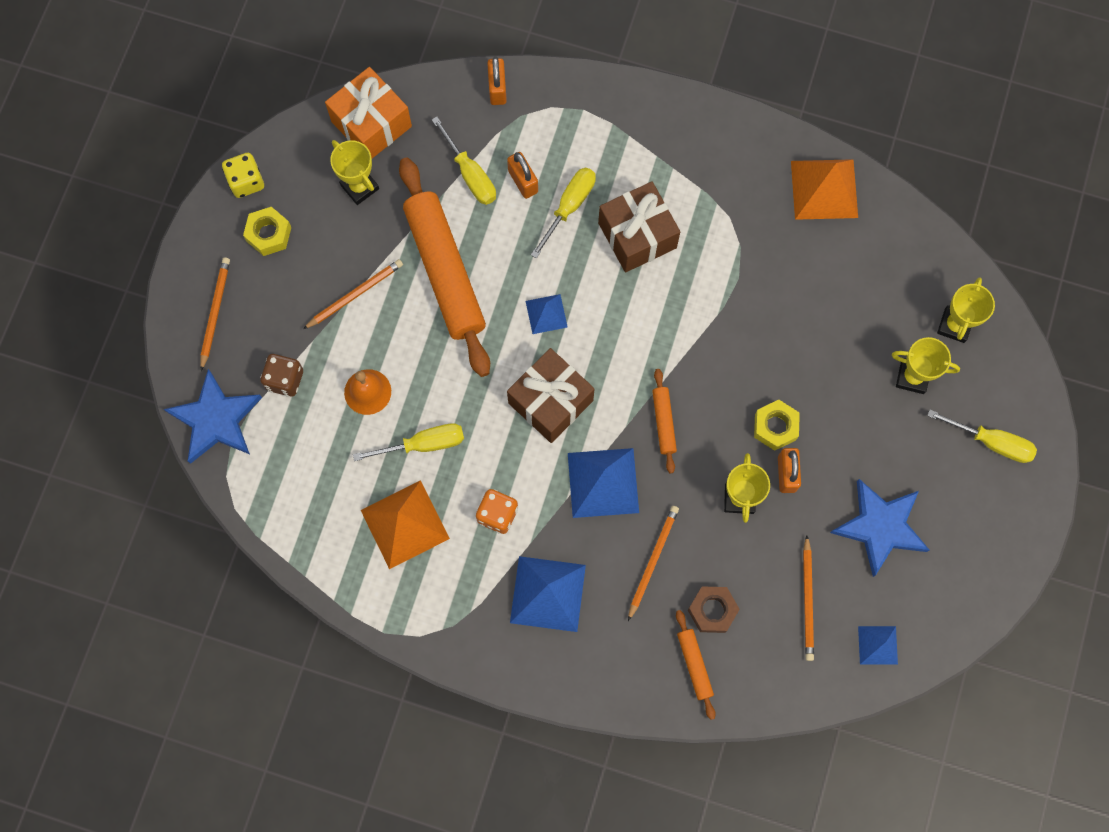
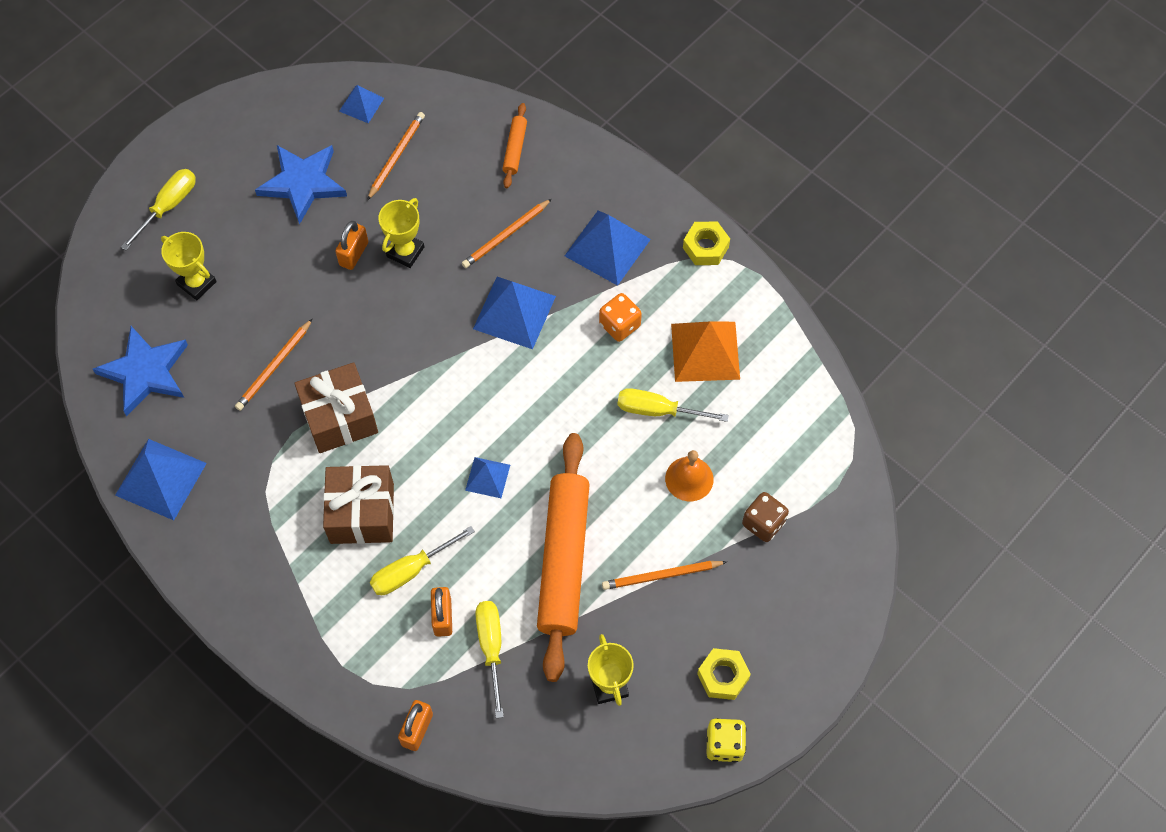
camera: 155 degrees left, 10 degrees down
blue star [164,369,262,464] -> blue star moved to [93,326,188,416]
orange pencil [200,257,230,371] -> orange pencil moved to [235,318,313,411]
orange gift [325,67,412,158] -> none
brown gift [507,348,595,443] -> brown gift moved to [294,362,378,453]
orange rolling pin [652,369,677,473] -> none
brown nut [688,586,740,633] -> none
yellow nut [754,400,800,451] -> yellow nut moved to [683,221,730,265]
orange pyramid [791,159,858,220] -> blue pyramid [115,439,207,520]
yellow screwdriver [927,410,1037,463] -> yellow screwdriver turned 75 degrees clockwise [121,169,196,251]
yellow trophy [937,277,995,343] -> none

